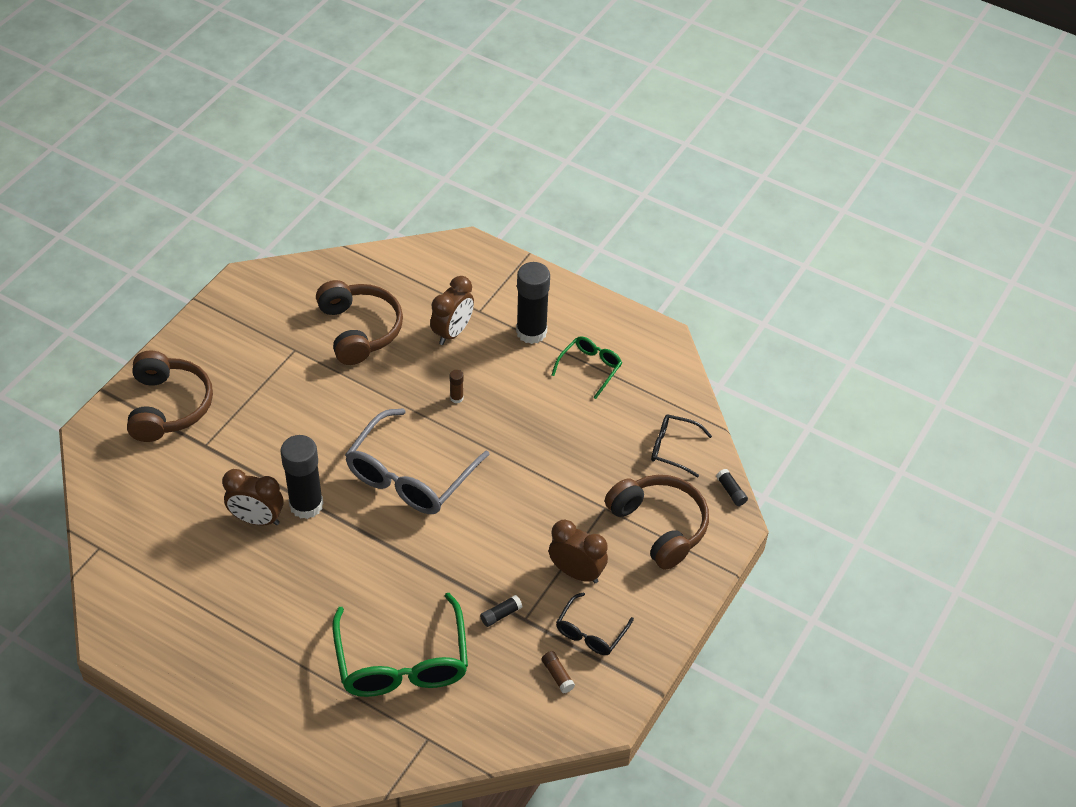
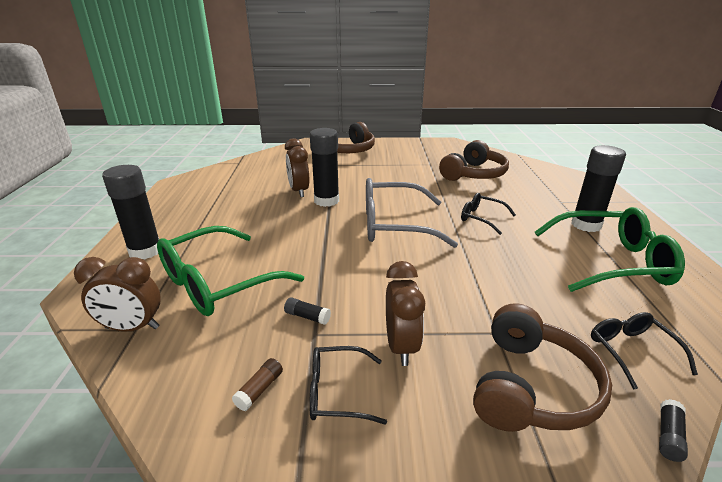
camera: 60 degrees right, 20 degrees down
brown clock [430,276,474,345] -> brown clock moved to [74,257,161,331]
brown glue stick [450,370,464,403] -> black glasses [461,193,516,235]
green glasses [552,336,622,399] -> green glasses [535,207,685,292], size x1.93
none -> black glue stick [102,165,159,259]

